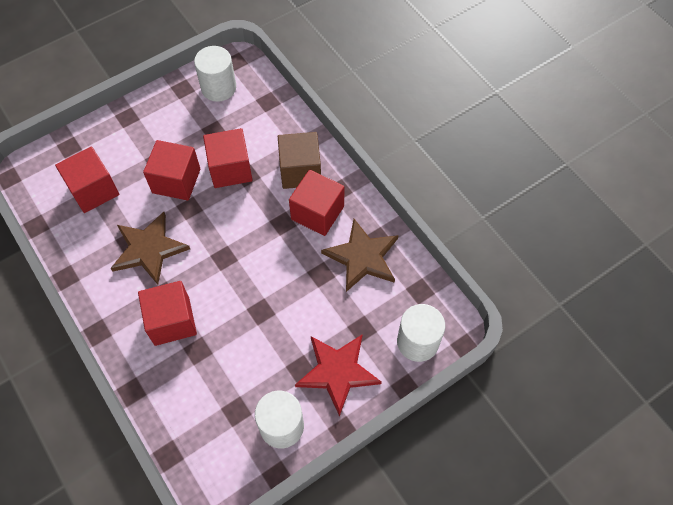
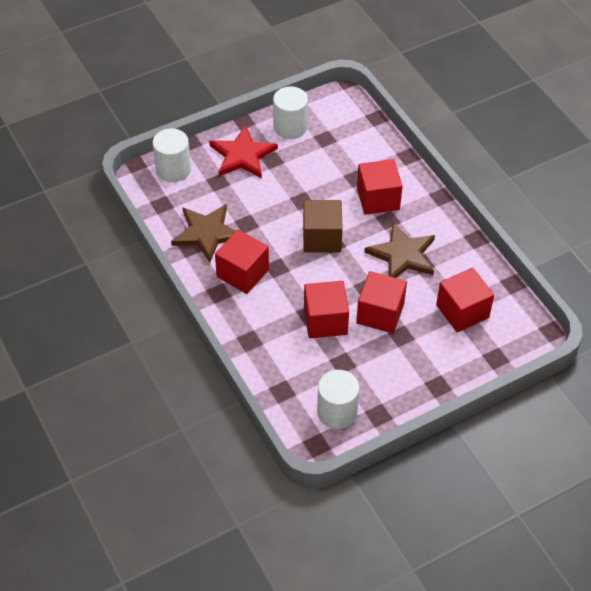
camera: 175 degrees left, 10 degrees down
brown cube [278,132,321,189] -> brown cube moved to [303,200,343,252]

